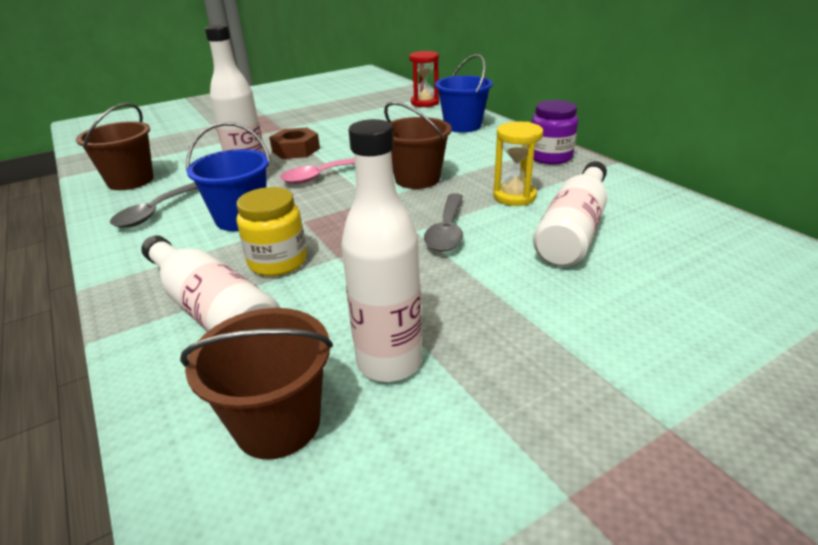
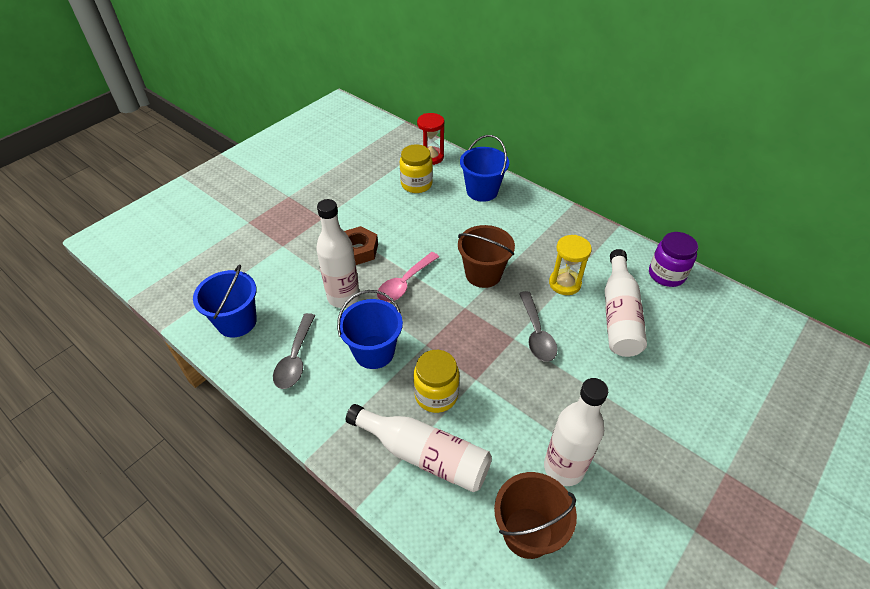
camera: 20 degrees left, 15 degrees up
brown bucket [76,103,154,190] -> blue bucket [193,265,257,337]
purple jar [532,100,578,165] -> purple jar moved to [649,232,698,287]
none -> yellow jar [400,144,433,193]

